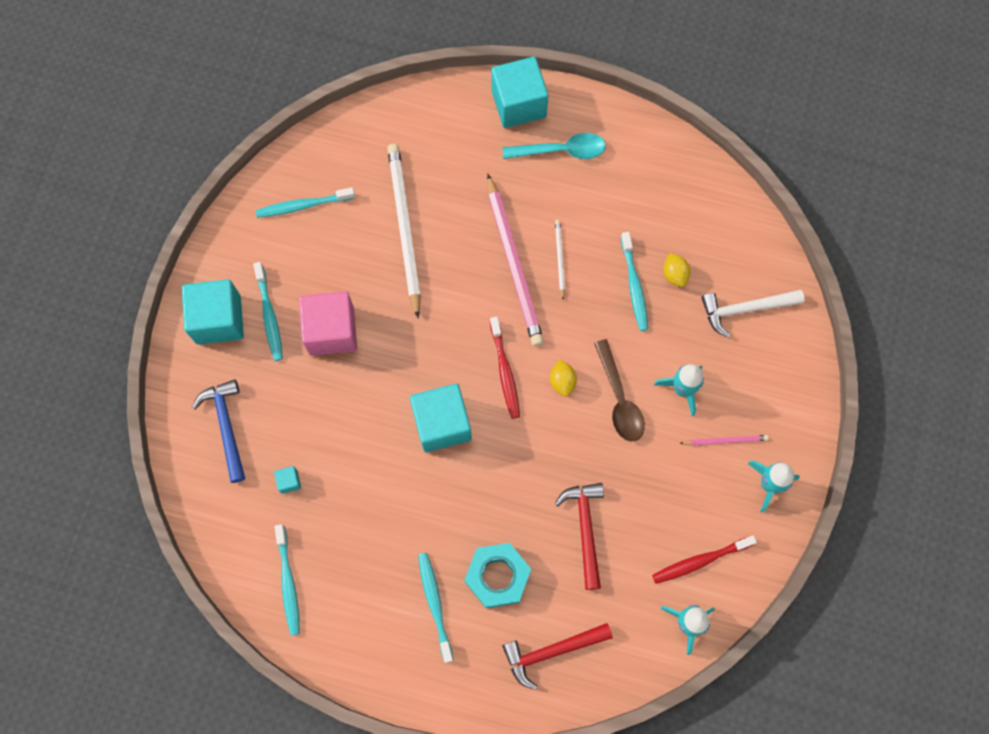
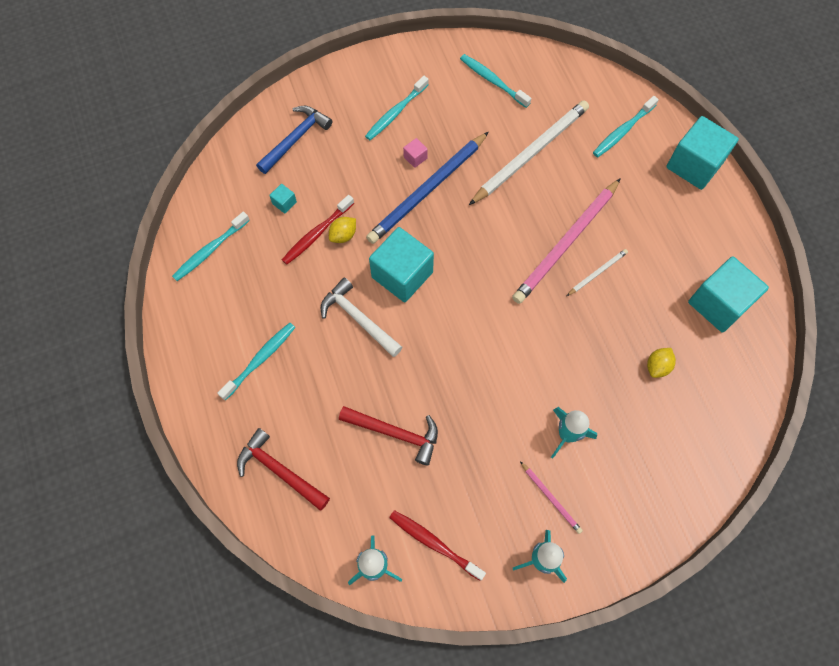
camera: 55 degrees right, 5 degrees down
turquoise cube [182,279,244,345] -> turquoise cube moved to [688,256,769,333]
pink cube [299,291,357,356] -> pink cube [403,138,428,168], size x0.41
turquoise nut [465,543,531,608] -> none
red toothbrush [490,317,520,419] -> red toothbrush moved to [282,195,354,265]
turquoise spoon [503,133,606,159] -> none
yellow lemon [550,360,577,397] -> yellow lemon moved to [329,217,356,243]
red hammer [555,483,604,590] -> red hammer turned 60 degrees clockwise [339,406,438,465]
brown spoon [594,339,645,442] -> none
turquoise toothbrush [621,232,648,331] -> turquoise toothbrush moved to [593,96,659,157]
white hammer [702,290,804,338] -> white hammer moved to [321,278,402,357]
none -> blue pencil [366,132,489,244]

